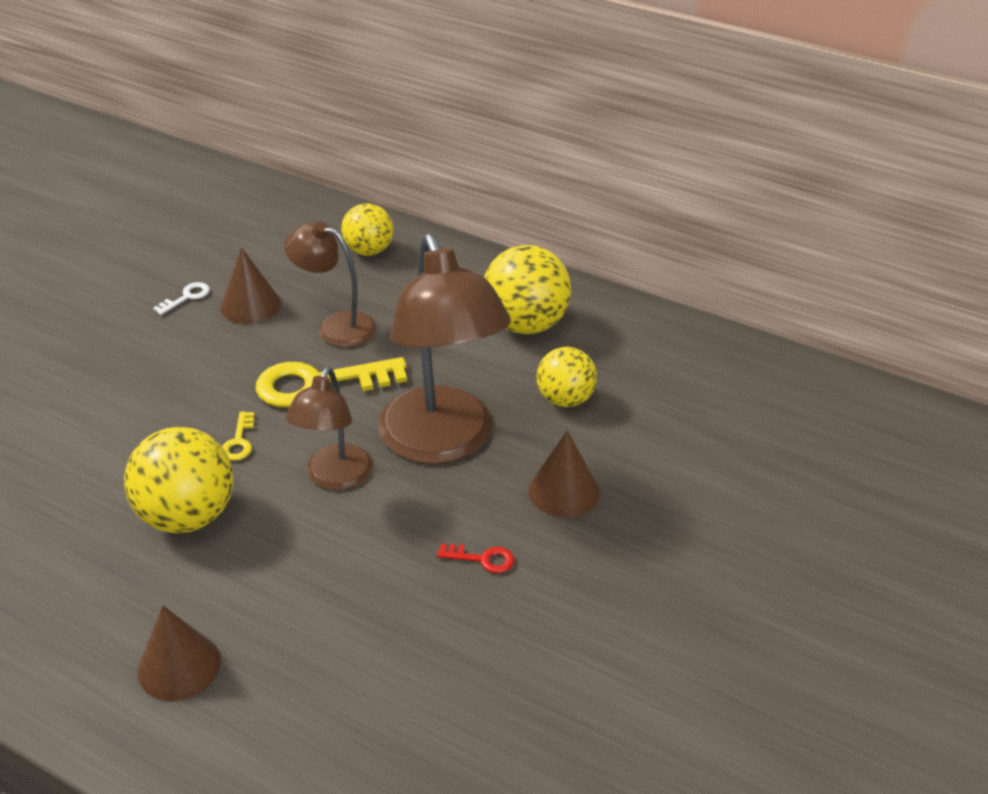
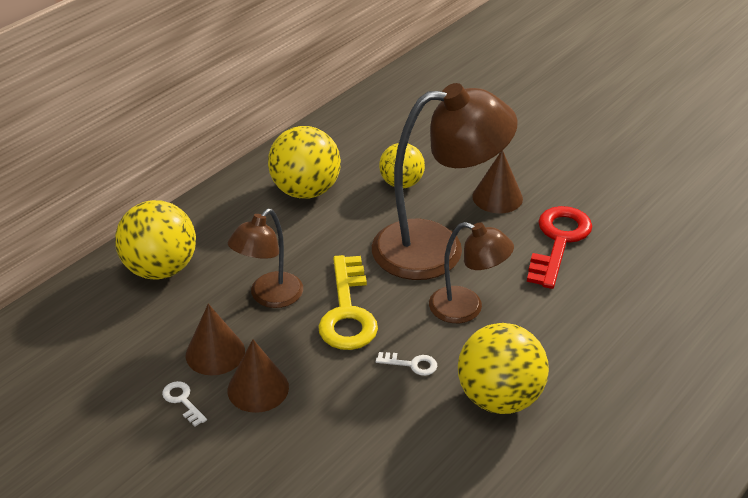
camera: 80 degrees left, 0 degrees up
brown cone [138,605,221,701] -> brown cone moved to [228,339,289,413]
yellow key [222,411,254,461] -> white key [376,352,437,376]
yellow ball [341,203,393,256] -> yellow ball [115,200,196,280], size x1.57
red key [437,543,514,573] -> red key [527,206,592,289], size x2.27

